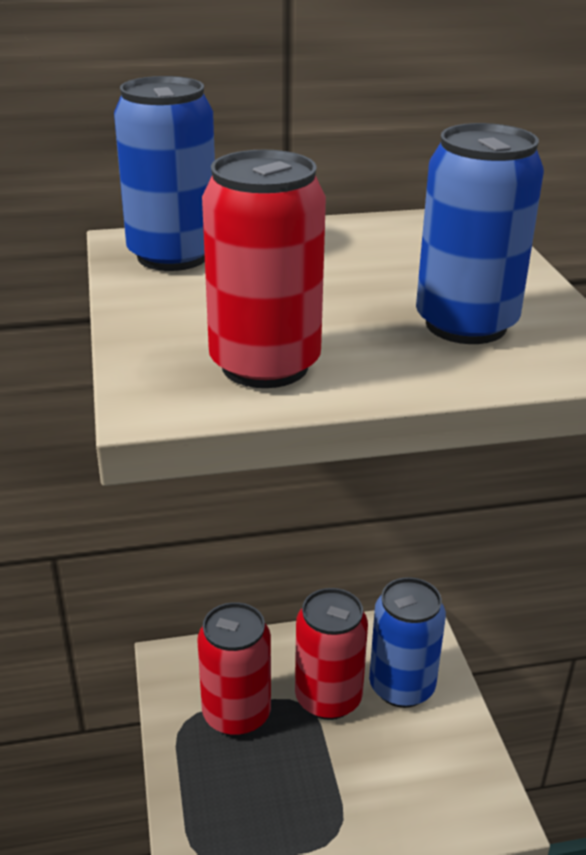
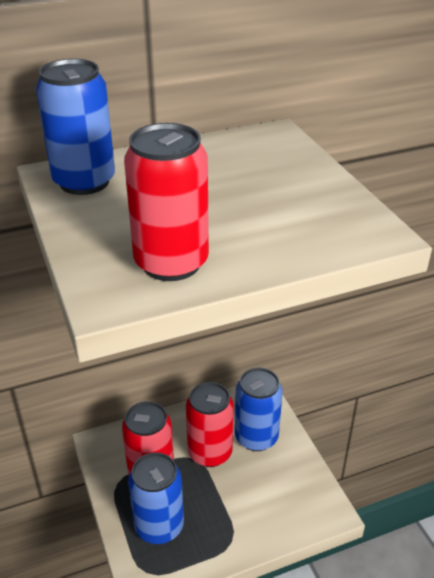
camera: 10 degrees left, 5 degrees up
blue can [416,123,544,344] -> blue can moved to [128,452,184,544]

